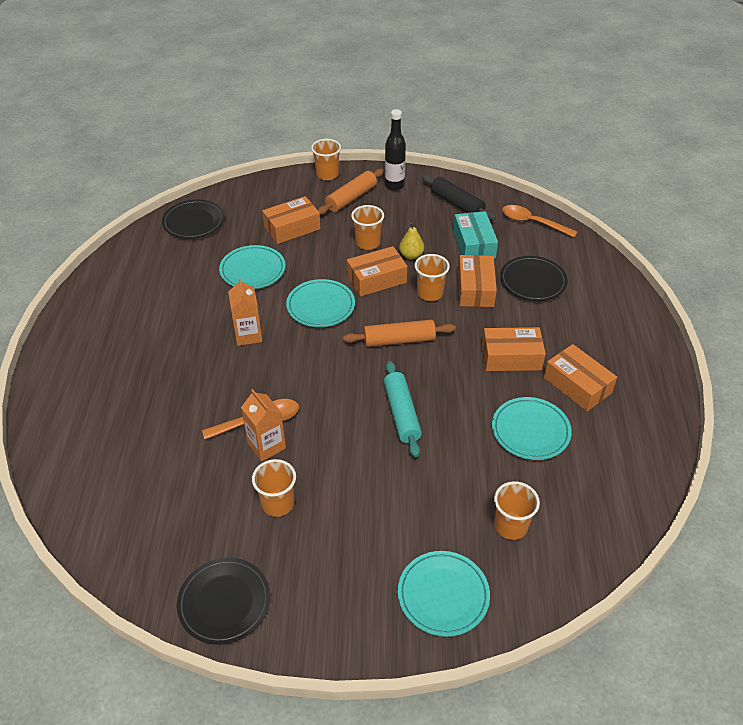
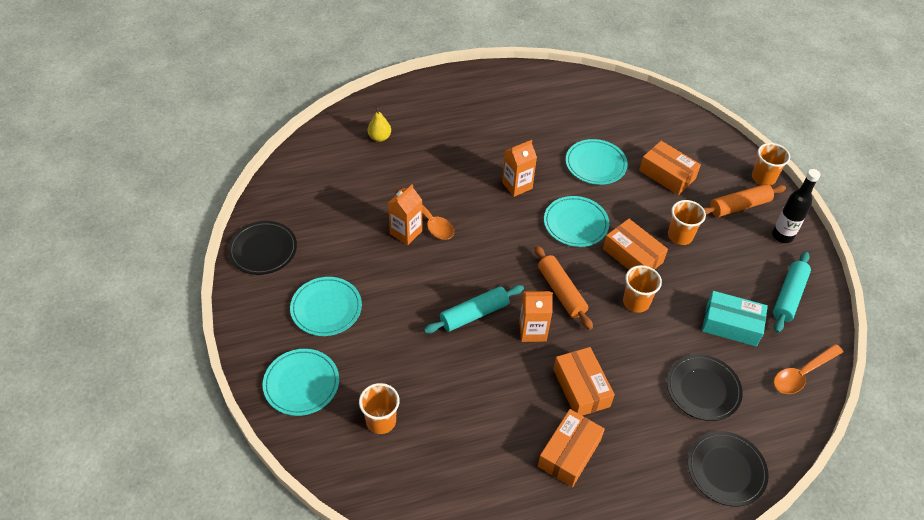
camera: 70 degrees right, 5 degrees up
black plate [162,200,225,239] -> black plate moved to [688,431,769,507]
orange cup [252,459,296,517] -> none
orange rolling pin [318,169,384,215] -> orange rolling pin turned 45 degrees counterclockwise [703,184,786,217]
yellow pear [399,222,424,259] -> yellow pear moved to [368,107,391,142]
black rolling pin [422,175,496,220] -> turquoise rolling pin [773,252,811,333]
turquoise box [453,211,498,259] -> turquoise box turned 45 degrees clockwise [702,291,768,347]
orange box [458,255,497,307] -> none
turquoise plate [492,397,572,460] -> turquoise plate moved to [290,277,362,336]
orange spoon [502,205,577,237] -> orange spoon turned 135 degrees counterclockwise [774,344,843,394]
none -> orange carton [519,291,553,342]

